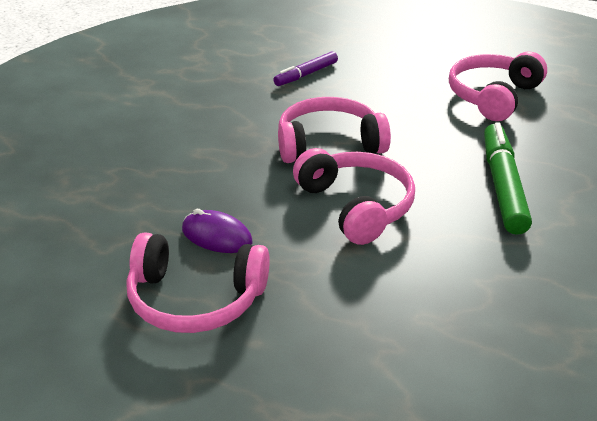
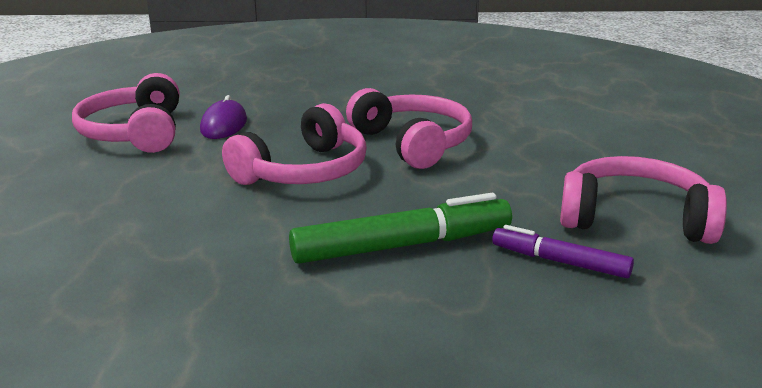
camera: 70 degrees right, 10 degrees down
purple marker [273,51,338,86] -> purple marker moved to [492,225,634,278]

